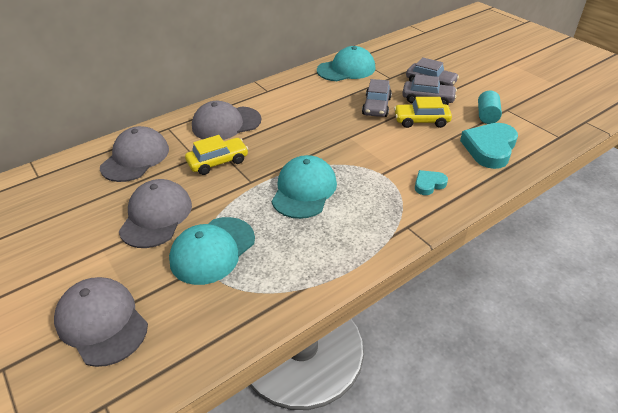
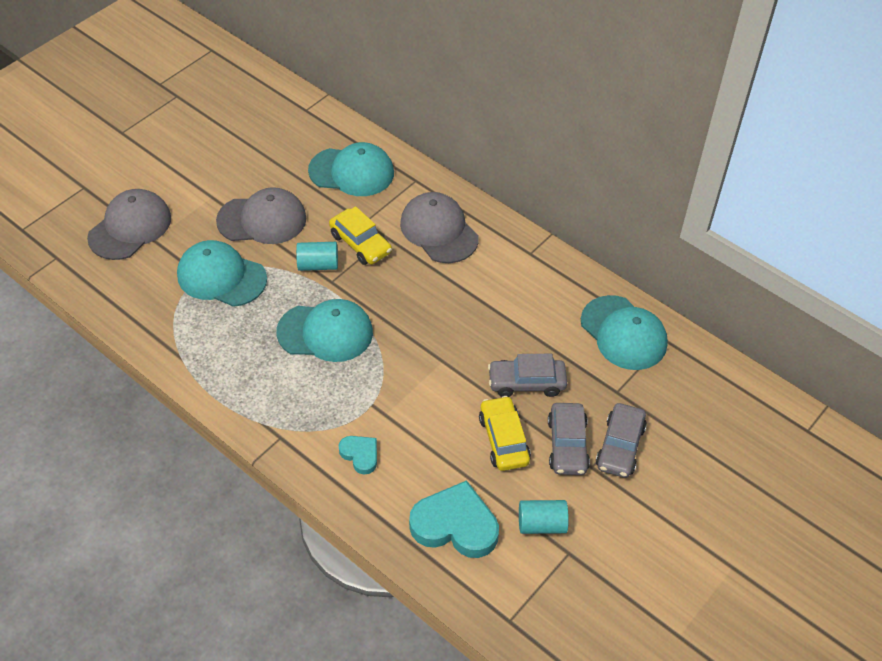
camera: 75 degrees right, 10 degrees up
grey cap [100,126,169,182] -> turquoise cap [308,142,394,196]
none -> turquoise cylinder [296,242,338,271]

